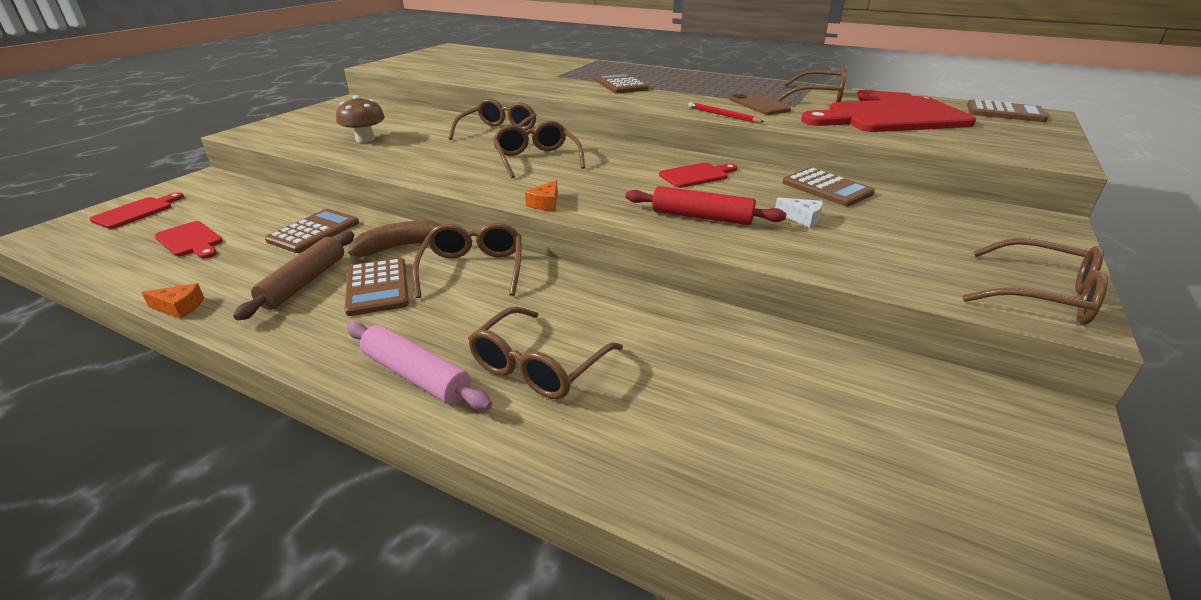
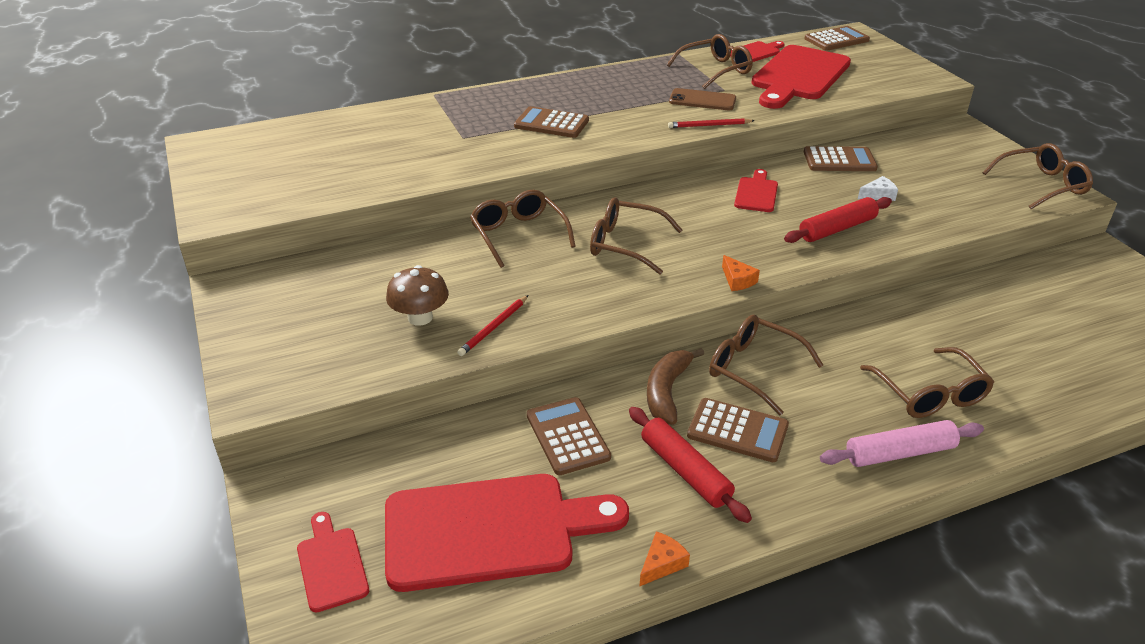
camera: 50 degrees left, 5 degrees up
red cutting board [155,221,223,259] -> red cutting board [385,474,629,592], size x2.12
brown rolling pin [233,232,354,320] -> red rolling pin [629,407,752,523]
none -> red pencil [457,295,528,356]

